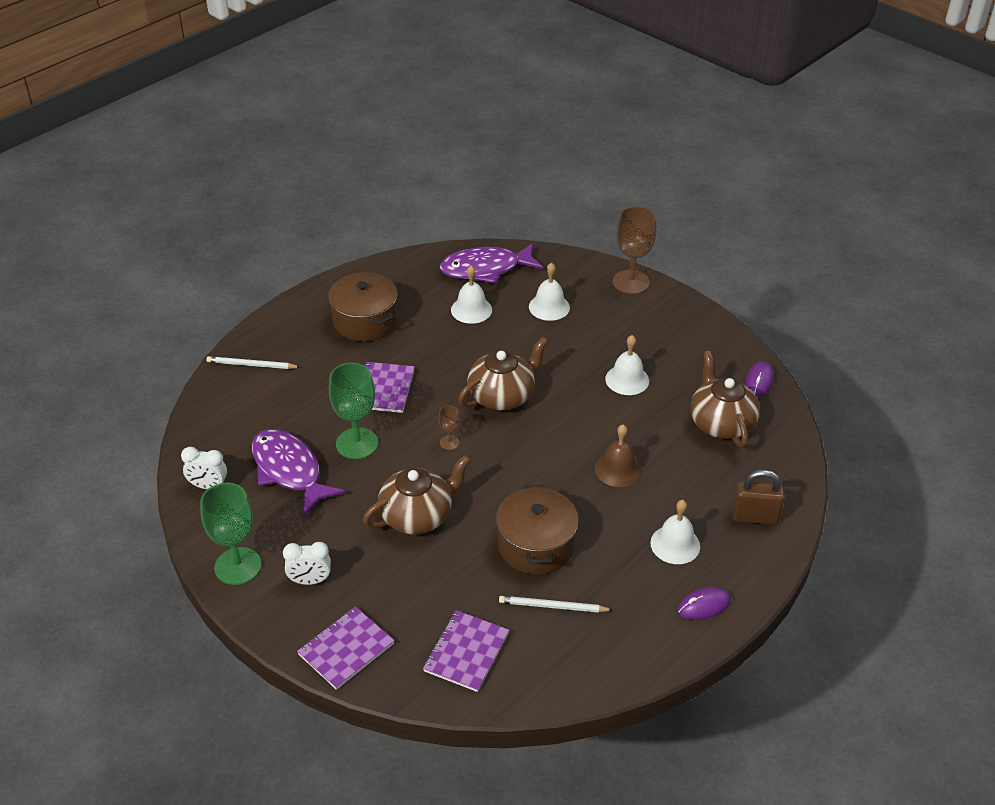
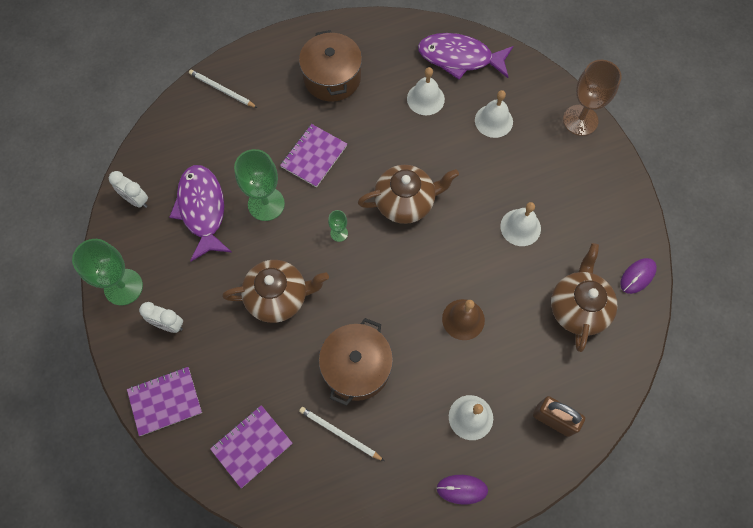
camera: 25 degrees right, 25 degrees up
brown goblet [438,405,460,450] -> green goblet [328,210,348,242]

